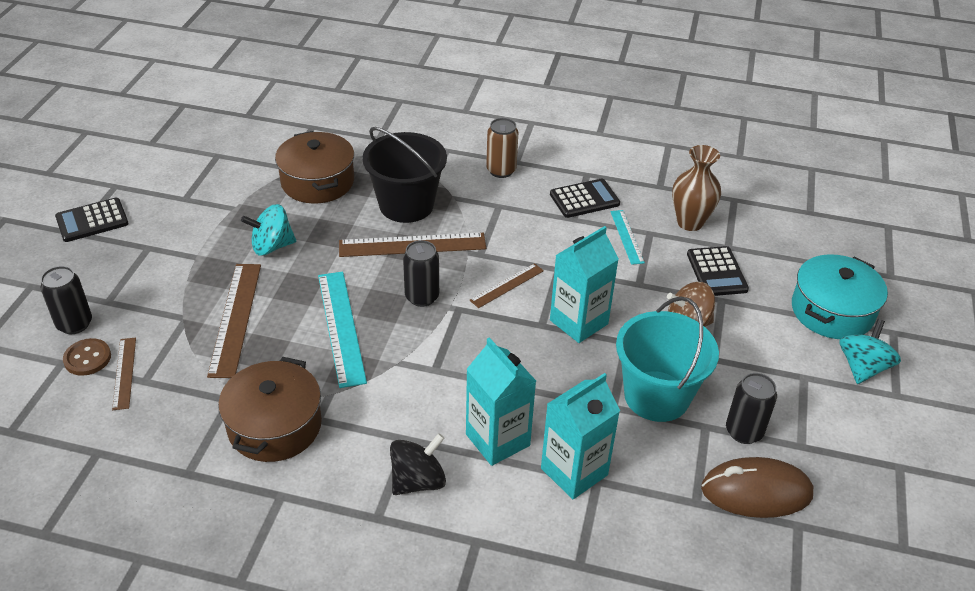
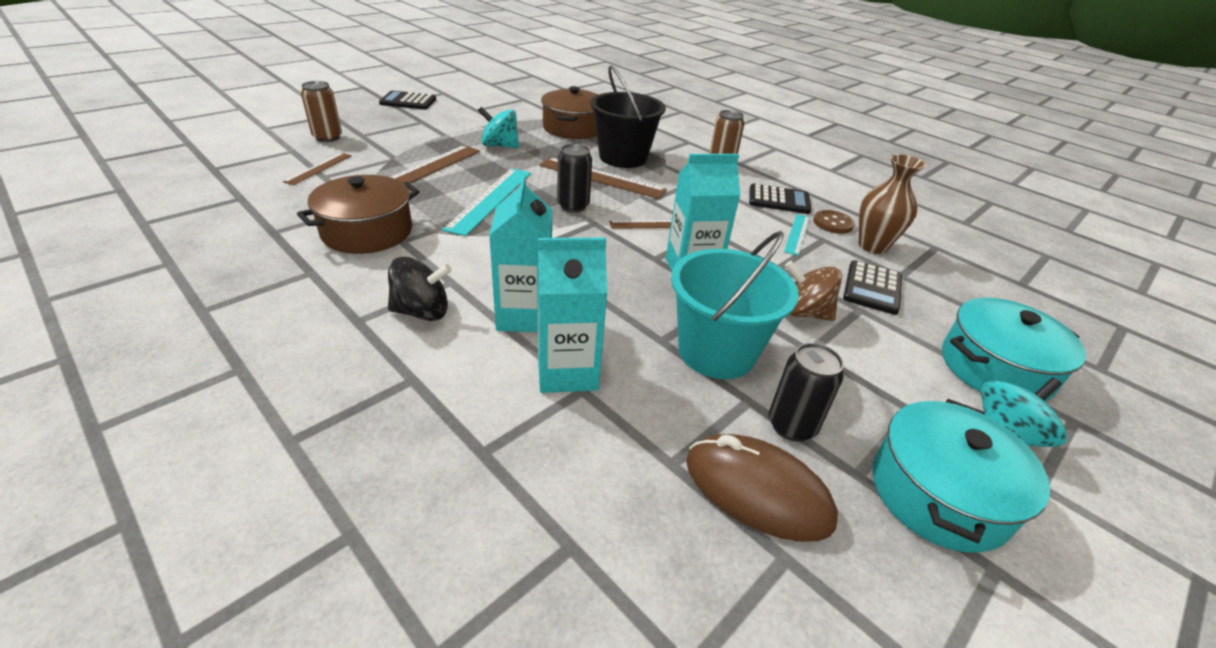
camera: 30 degrees right, 5 degrees down
black can [40,266,92,334] -> brown can [301,81,342,142]
brown button [63,338,111,376] -> brown button moved to [813,210,855,234]
none -> turquoise pot [873,399,1050,553]

